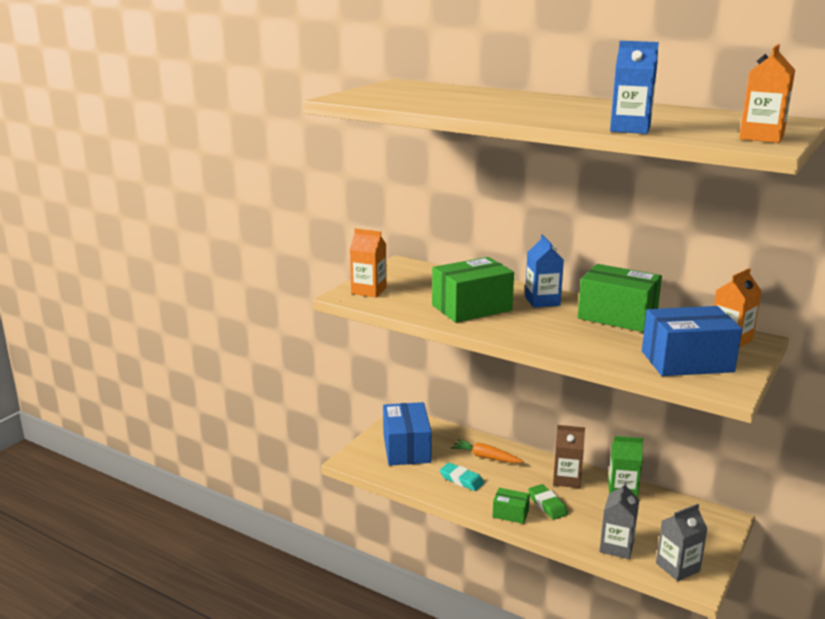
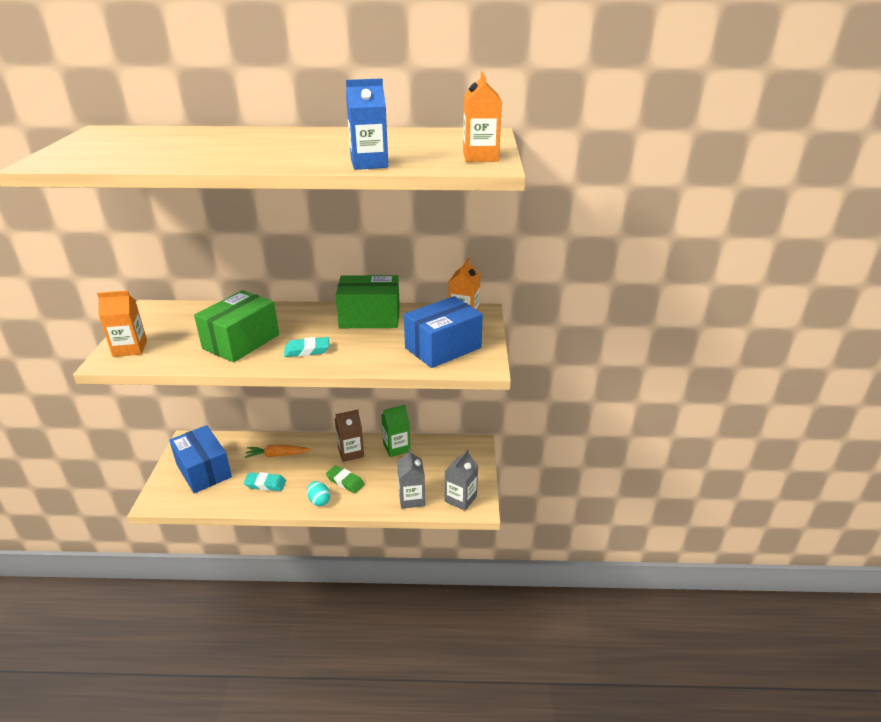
camera: 30 degrees left, 10 degrees up
green box [492,488,530,524] -> turquoise egg [307,481,330,506]
blue carton [525,235,564,308] -> none
none -> turquoise eraser [284,337,329,357]

